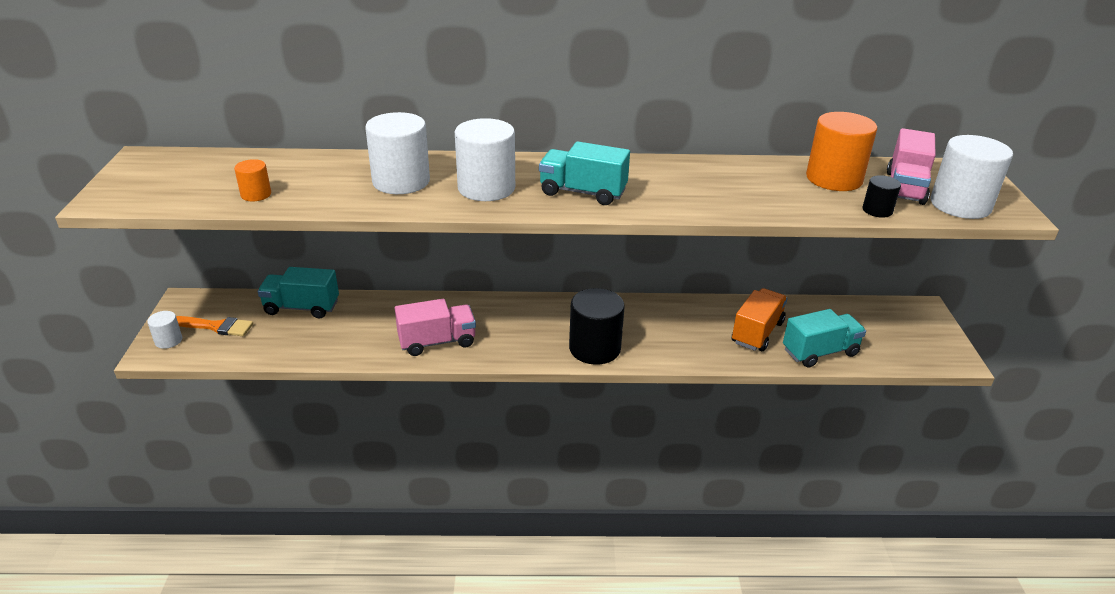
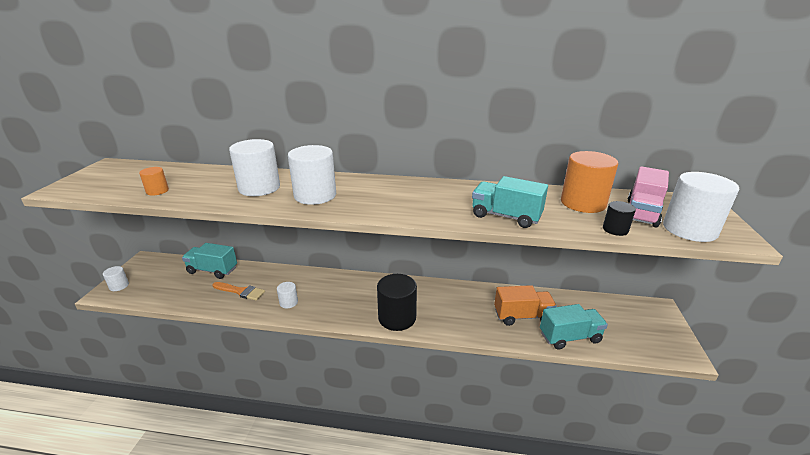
camera: 10 degrees right, 5 degrees down
orange brush [176,316,253,336] -> orange brush moved to [212,282,265,301]
pink truck [395,299,476,356] -> white cylinder [277,282,298,308]
turquoise truck [539,141,630,205] -> turquoise truck moved to [472,176,548,228]
orange truck [732,288,788,351] -> orange truck turned 45 degrees clockwise [494,285,557,326]

